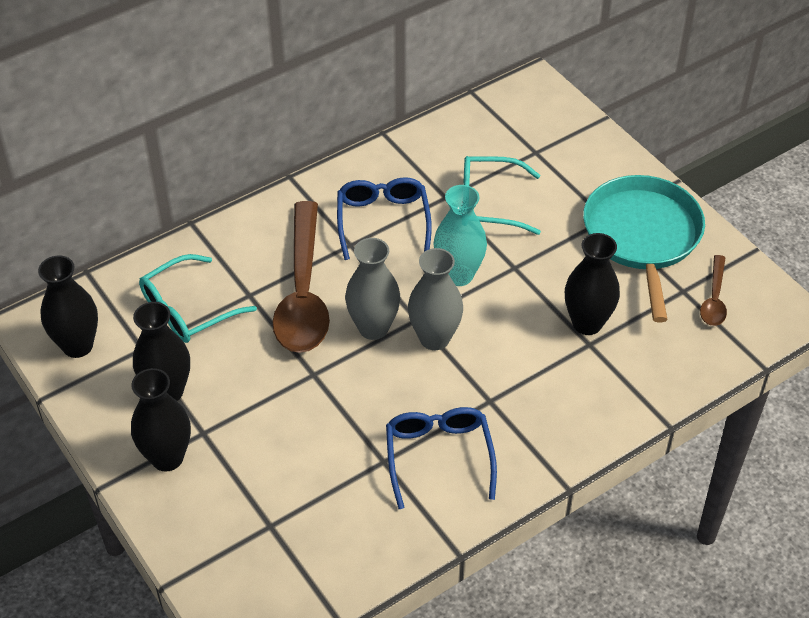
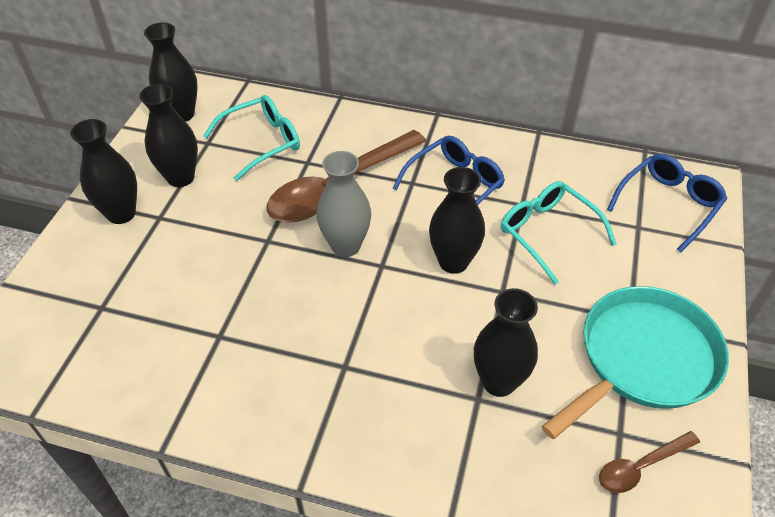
camera: 50 degrees right, 0 degrees up
turquoise glasses [139,254,257,343] -> turquoise glasses turned 135 degrees clockwise [203,95,300,181]
blue glasses [386,407,497,509] -> blue glasses moved to [607,154,727,252]
grey vase [408,248,463,350] -> none
turquoise vase [433,185,487,286] -> black vase [429,167,485,274]

